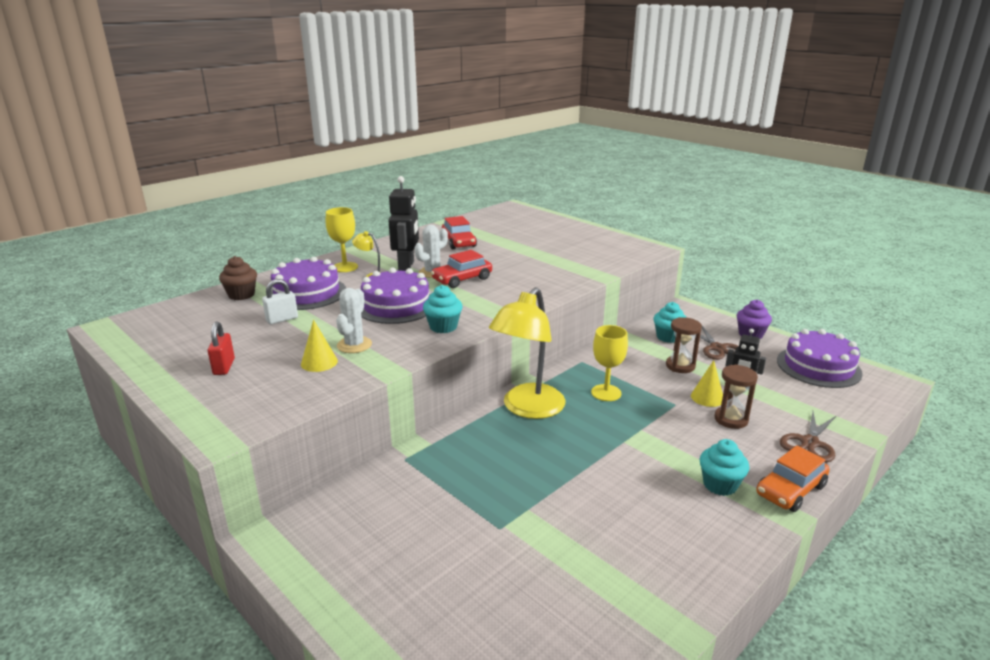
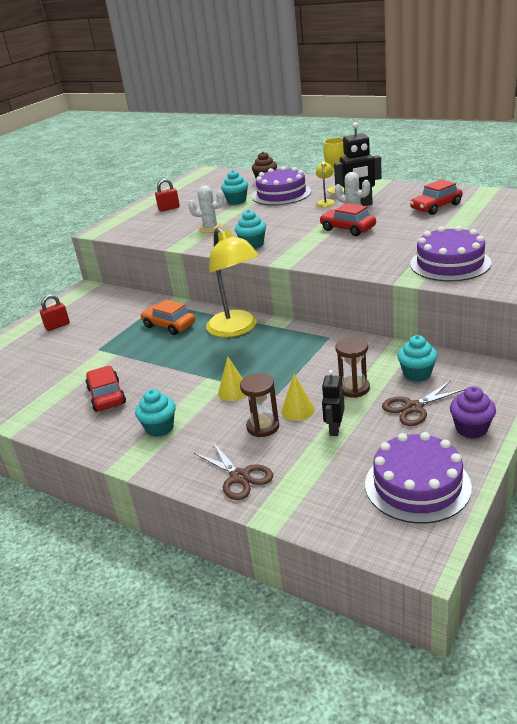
camera: 80 degrees right, 5 degrees up
white padlock [262,279,298,324] -> turquoise cupcake [221,170,248,205]
yellow cone [301,319,338,372] -> yellow cone moved to [218,356,246,401]
purple cake [361,268,430,324] -> purple cake moved to [410,226,491,281]
yellow lamp [489,287,566,419] -> yellow lamp turned 135 degrees counterclockwise [206,227,259,338]
yellow goblet [591,325,628,401] -> none
orange car [756,446,830,512] -> orange car moved to [140,299,195,335]
brown scissors [780,412,837,462] -> brown scissors turned 150 degrees counterclockwise [194,441,273,500]
none -> red padlock [40,294,70,331]
none -> red car [85,366,126,412]

